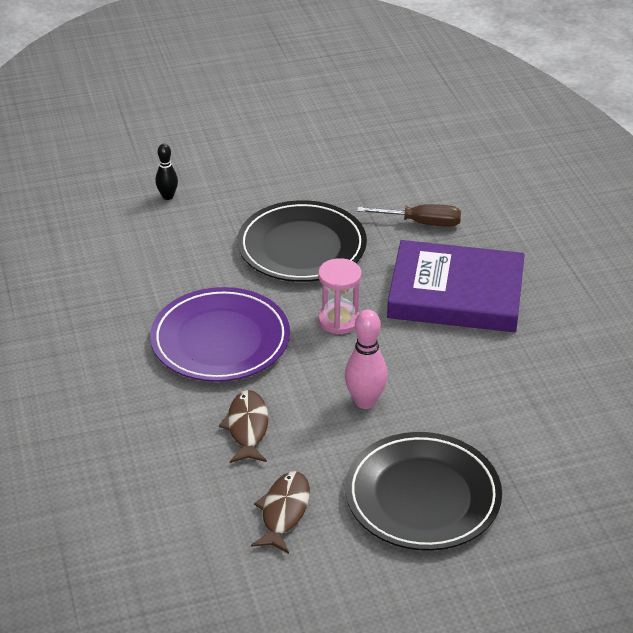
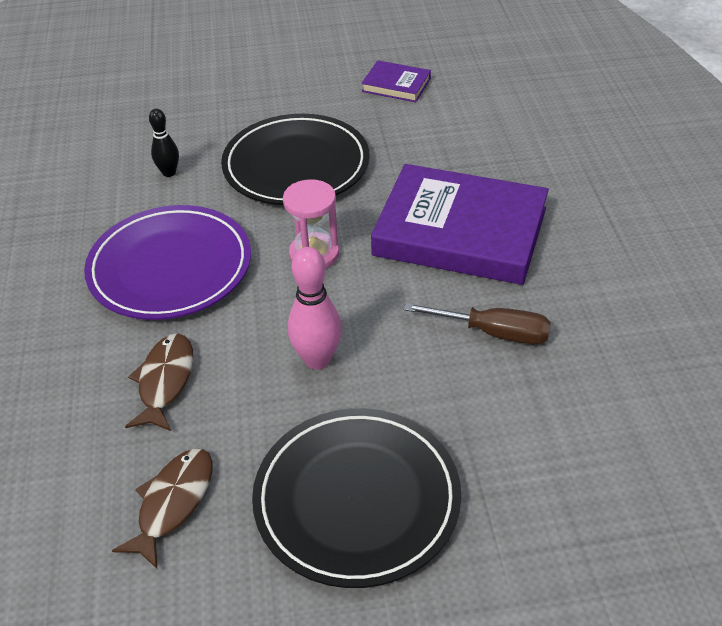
camera: 10 degrees right, 5 degrees up
black bowling pin [155,144,178,200] -> black bowling pin moved to [149,109,179,177]
brown screwdriver [357,204,461,227] -> brown screwdriver moved to [404,303,551,344]
none -> purple book [361,60,431,102]

